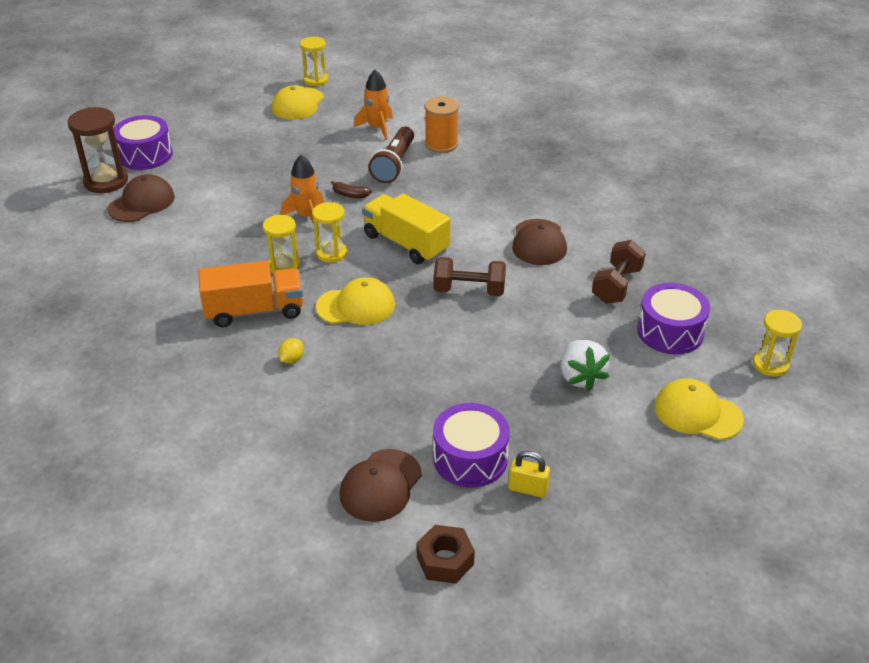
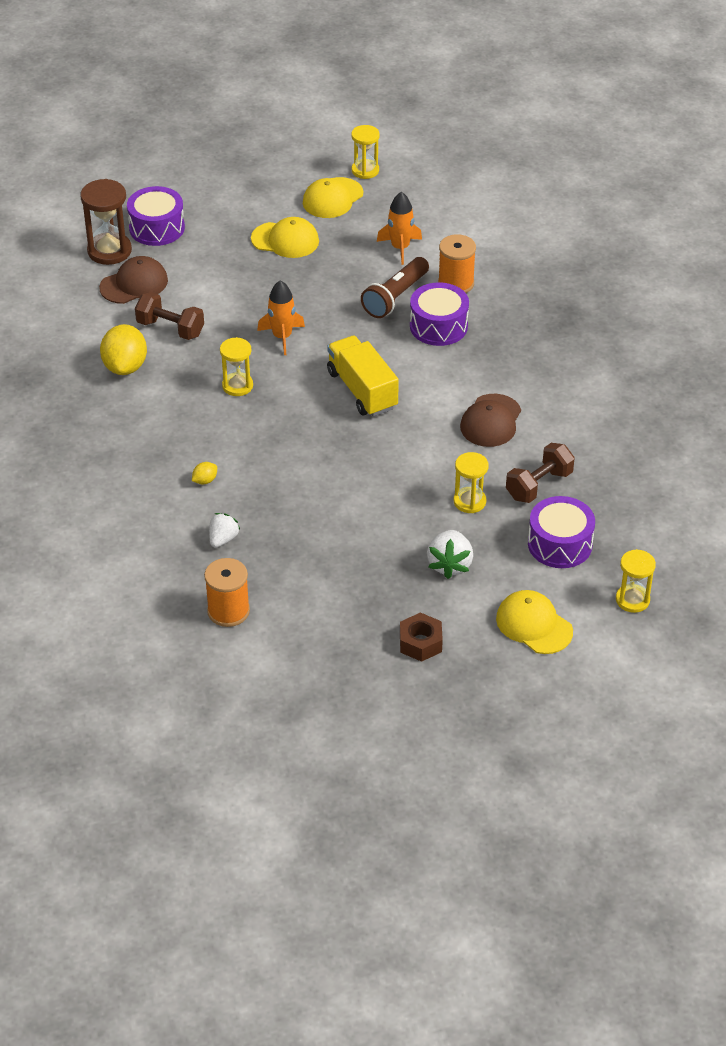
camera: 20 degrees right, 5 degrees up
orange truck [198,261,303,327] -> none
yellow hourglass [312,202,347,263] -> yellow hourglass moved to [454,452,489,513]
yellow cap [316,277,395,325] -> yellow cap moved to [251,217,319,258]
brown banana [331,181,371,198] -> none
brown cap [340,449,422,522] -> orange spool [204,558,250,627]
brown nut [416,525,475,584] -> brown nut moved to [400,613,443,662]
purple drum [433,403,510,488] -> purple drum moved to [410,282,469,346]
brown dumbbell [434,257,506,296] -> brown dumbbell moved to [135,292,204,340]
yellow padlock [508,451,550,498] -> none
none -> yellow lemon [100,324,147,375]
none -> white strawberry [209,513,240,548]

